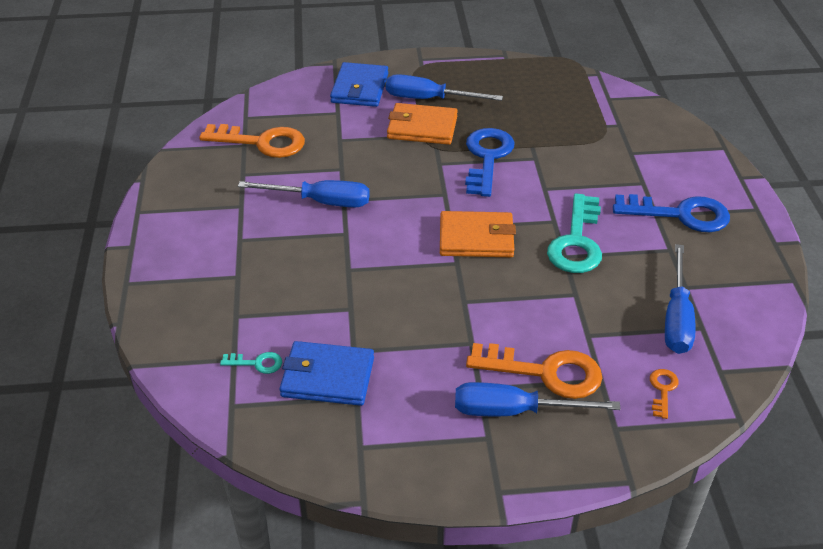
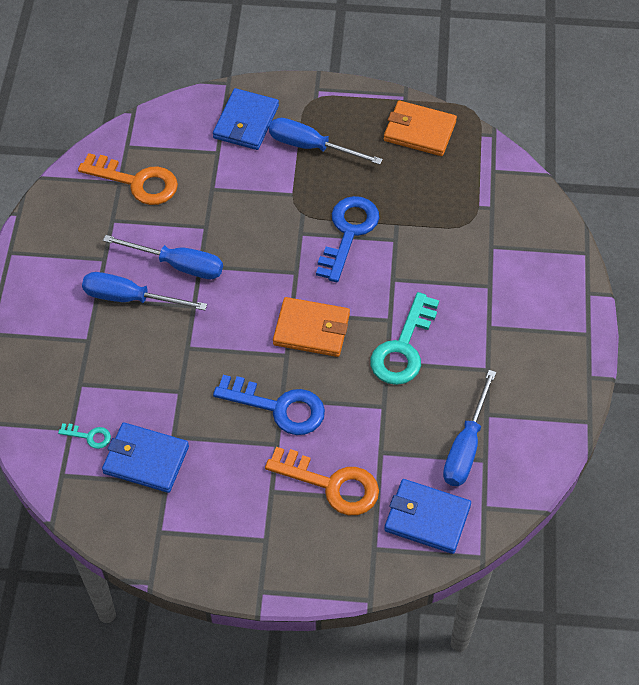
camera: 10 degrees right, 15 degrees up
orange wallet [387,103,458,145] -> orange wallet moved to [384,101,457,156]
blue screwdriver [455,382,620,416] -> blue screwdriver moved to [82,272,207,310]
blue key [613,194,730,232] -> blue key moved to [213,375,325,435]
orange key [650,369,679,419] -> blue wallet [384,479,471,554]

